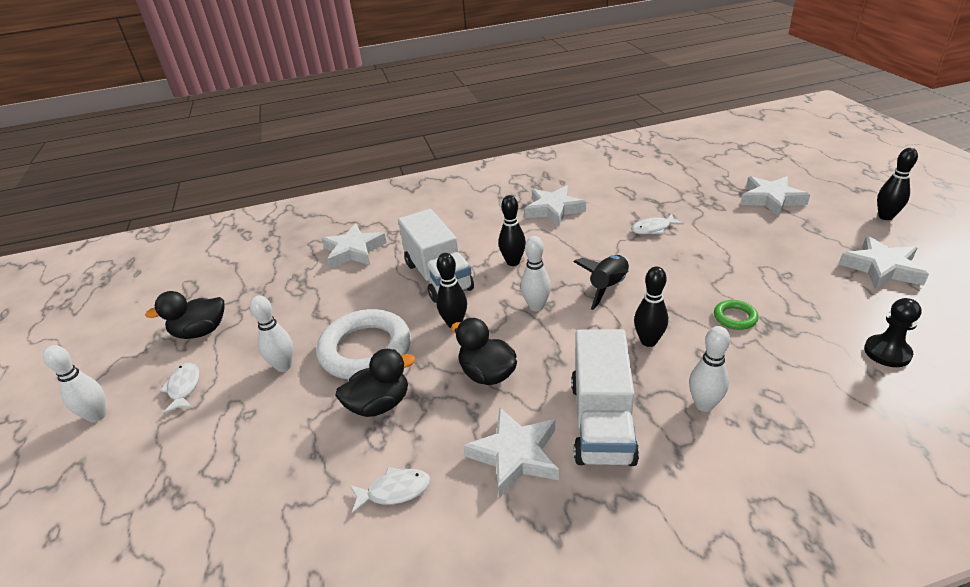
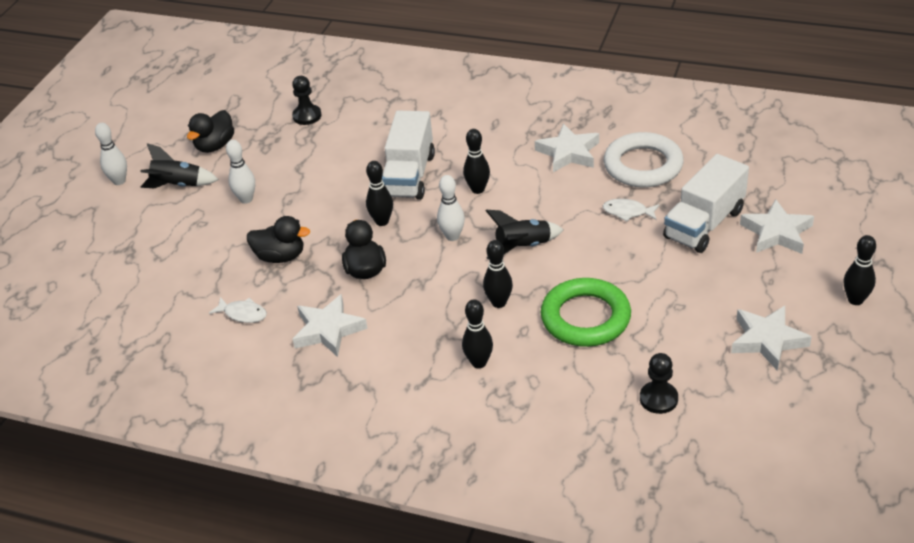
camera: 35 degrees right, 5 degrees up
black duck [145,291,225,339] -> black duck turned 75 degrees counterclockwise [187,110,234,153]
white fish [160,363,199,414] -> black rocket [140,143,219,188]
white ring [316,309,411,380] -> white ring moved to [604,132,684,188]
white star [322,224,387,269] -> none
white truck [571,329,639,466] -> white truck moved to [663,154,749,253]
white bowling pin [689,326,730,412] -> black bowling pin [462,299,493,368]
green ring [714,300,758,330] -> green ring [541,278,631,347], size x2.27
none -> black pawn [292,76,322,125]

